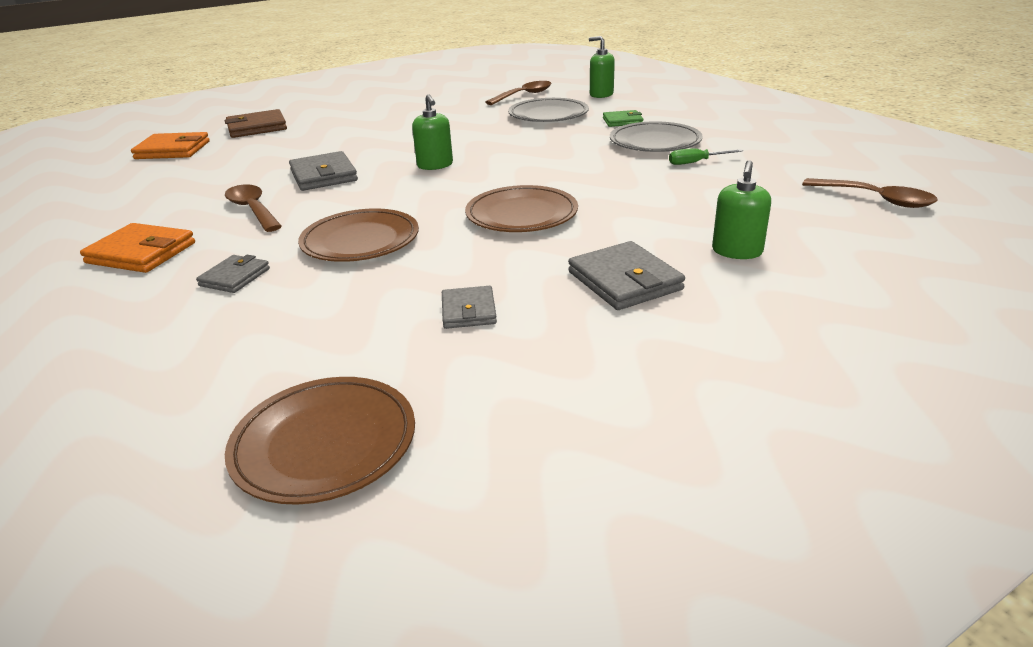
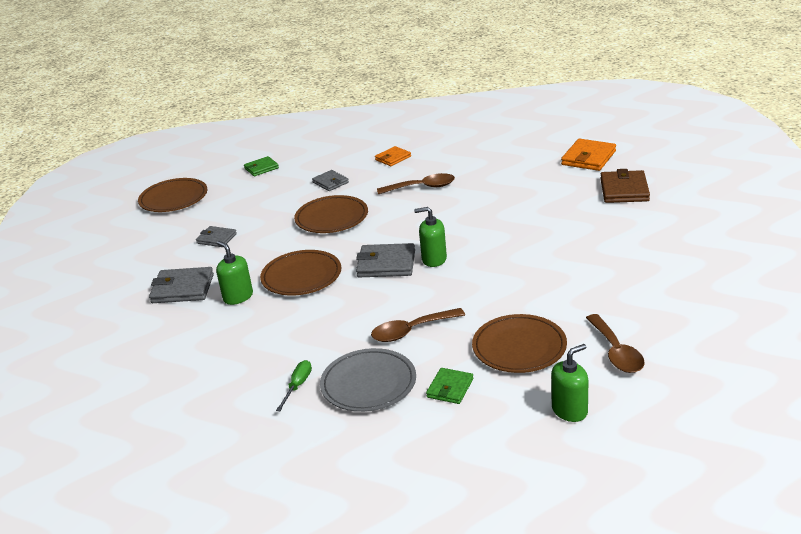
camera: 120 degrees right, 0 degrees up
orange wallet [80,223,195,273] -> orange wallet [375,146,411,166], size x0.62
grey wallet [289,151,358,191] -> grey wallet moved to [356,243,415,277]
grey plate [508,98,589,122] -> brown plate [472,314,567,373]
green soap dispenser [712,160,771,259] -> green soap dispenser moved to [216,241,253,305]
brown spoon [802,178,938,208] -> brown spoon moved to [371,308,465,342]
none -> green wallet [244,156,279,176]

